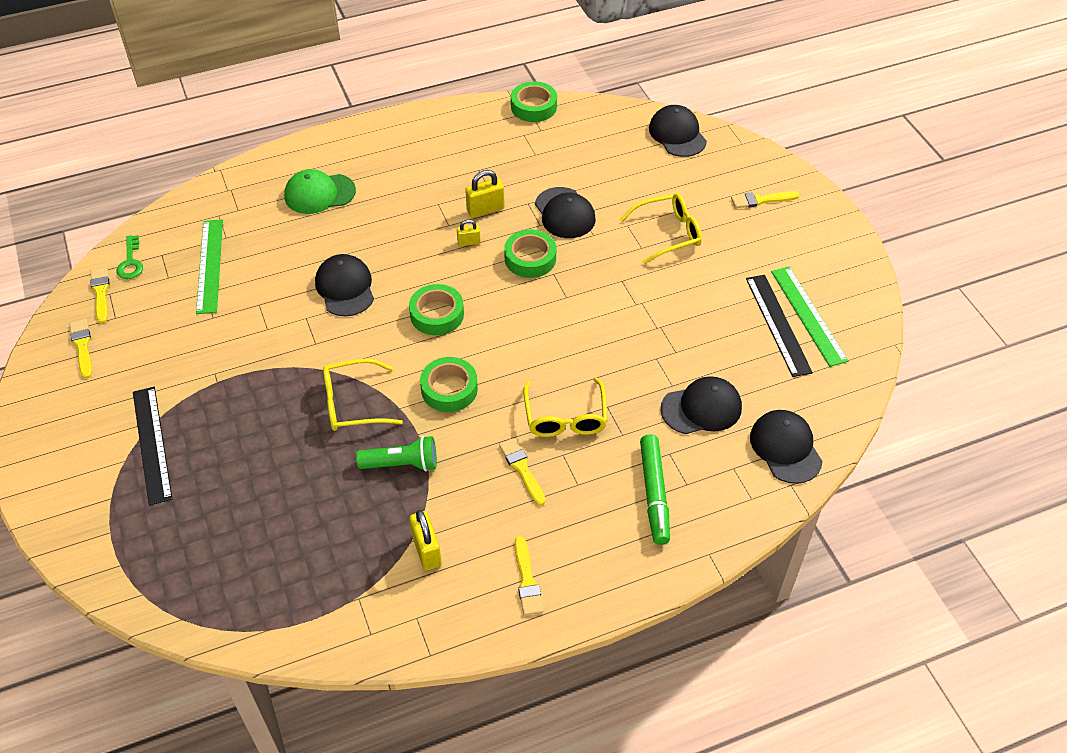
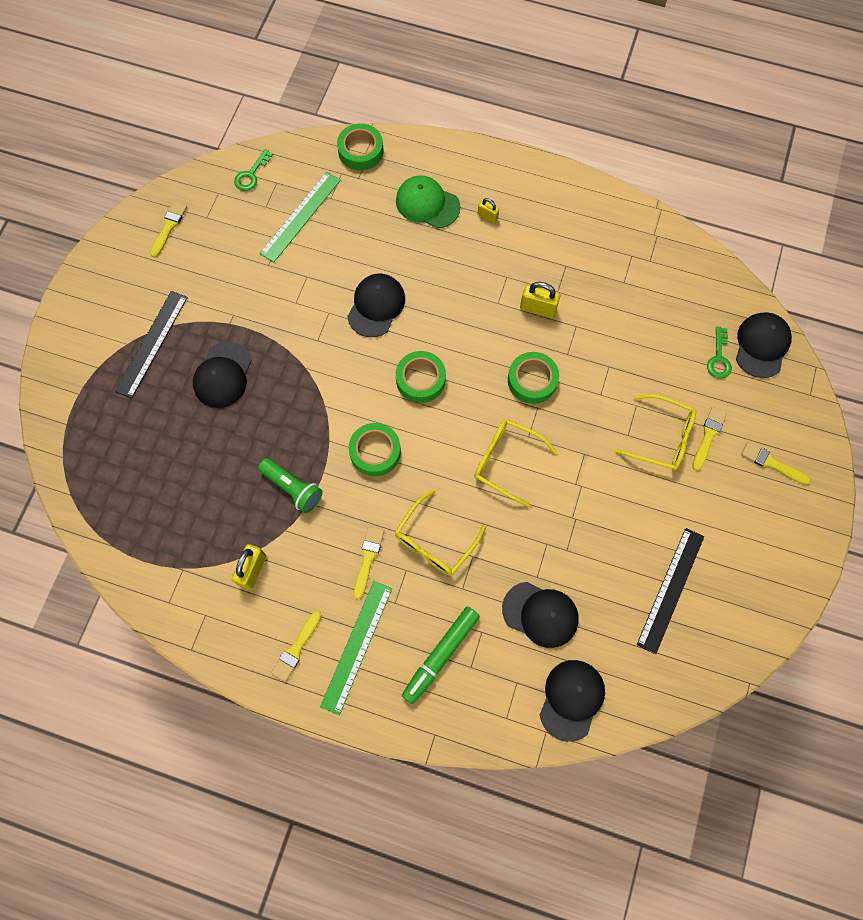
camera: 40 degrees right, 20 degrees up
yellow brush [90,267,110,323] -> yellow brush moved to [692,407,727,471]
yellow glasses [323,358,403,431] -> yellow glasses moved to [474,419,558,507]
yellow padlock [457,220,481,246] -> yellow padlock moved to [478,198,499,223]
green tape [511,81,557,122] -> green tape moved to [337,123,383,170]
black cap [535,187,596,238] -> black cap moved to [193,342,252,408]
green ruler [771,267,849,367] -> green ruler moved to [320,581,392,715]
none -> green key [707,327,732,379]

